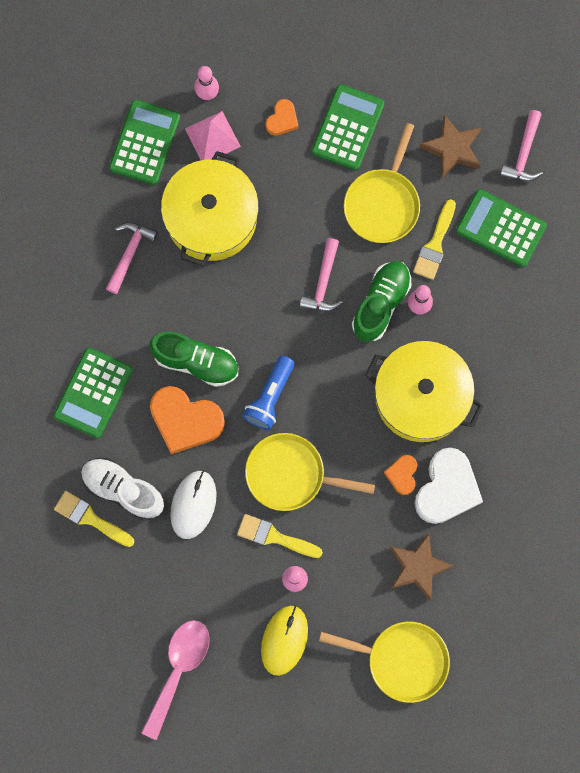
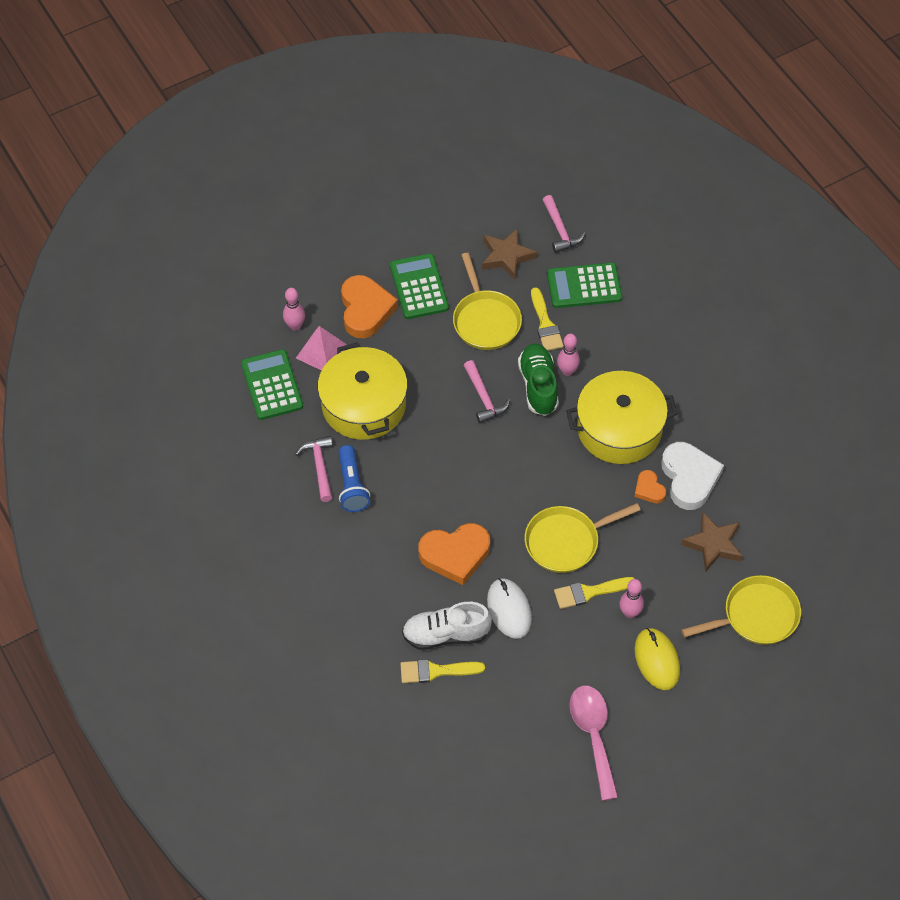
camera: 35 degrees left, 20 degrees down
green calculator [54,347,133,438] -> none
green shoe [149,332,238,387] -> none
blue flashlight [242,356,295,430] -> blue flashlight moved to [338,445,370,512]
orange heart [266,99,298,136] -> orange heart [341,275,398,338], size x1.96

